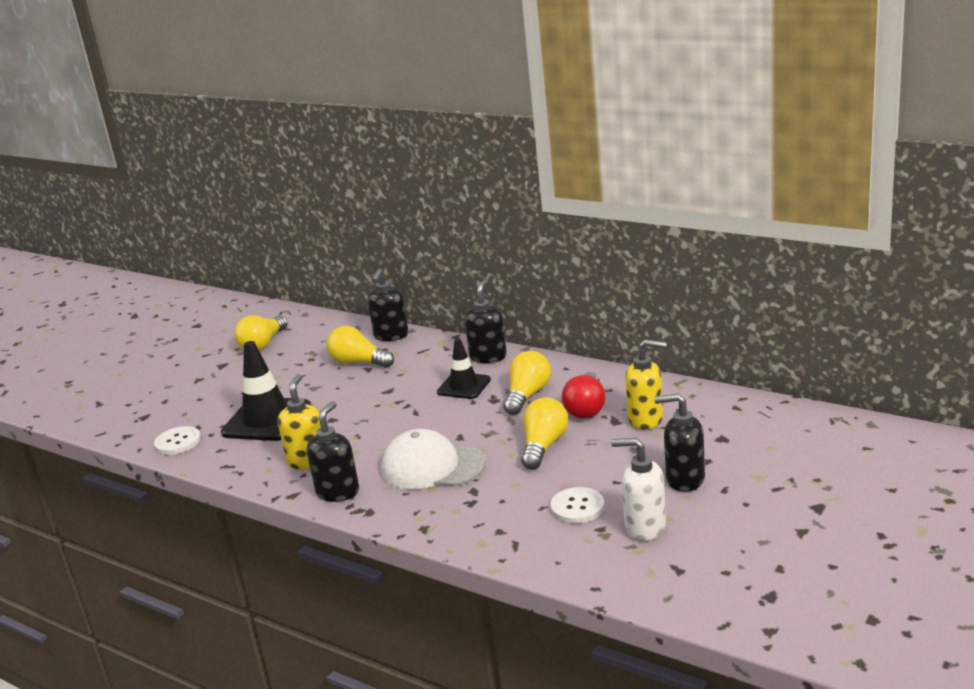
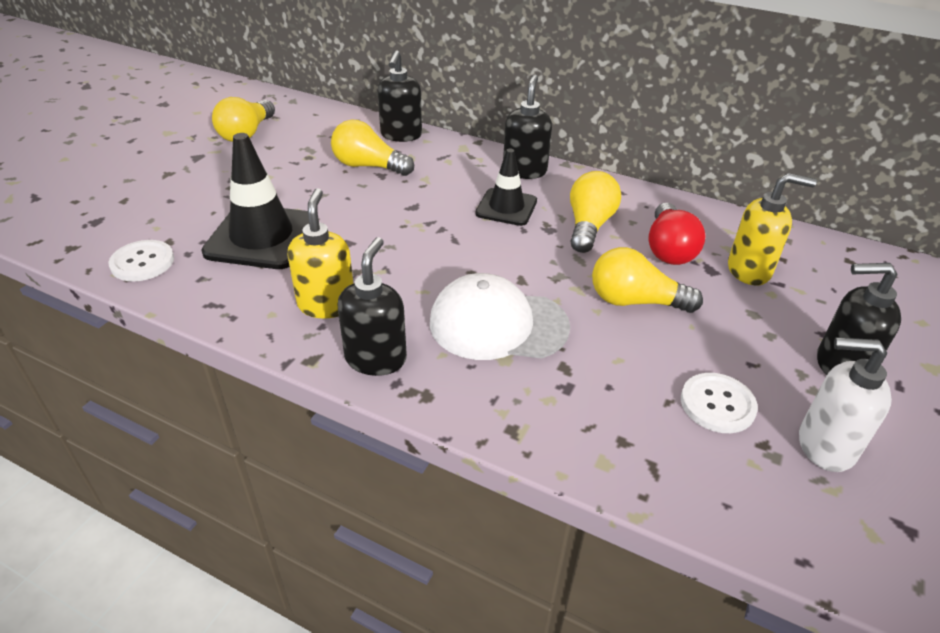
camera: 10 degrees left, 15 degrees up
yellow light bulb [521,397,568,469] -> yellow light bulb turned 90 degrees counterclockwise [592,247,703,313]

